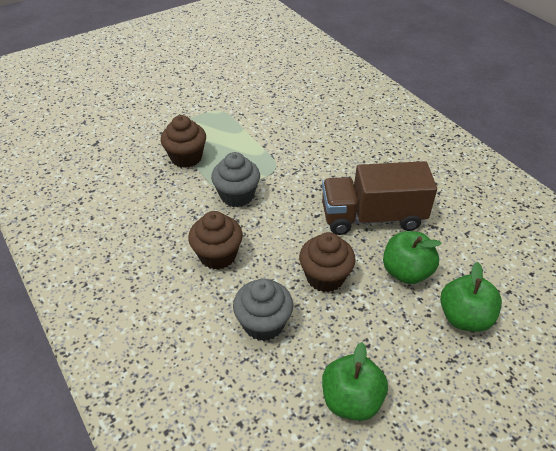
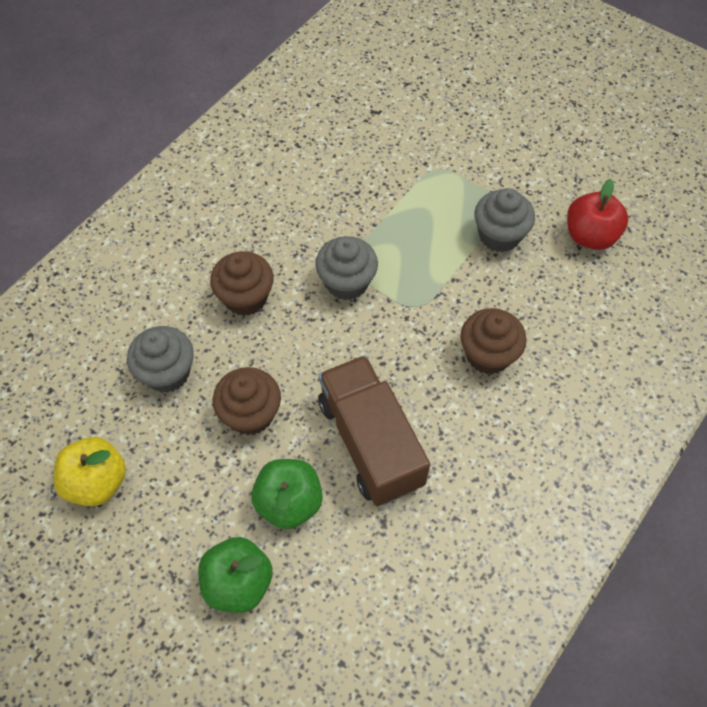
camera: 70 degrees right, 15 degrees up
brown cupcake [161,115,206,168] -> brown cupcake moved to [460,308,527,374]
green apple [322,342,388,421] -> yellow apple [54,437,126,506]
none -> grey cupcake [474,188,535,253]
none -> red apple [567,179,628,250]

